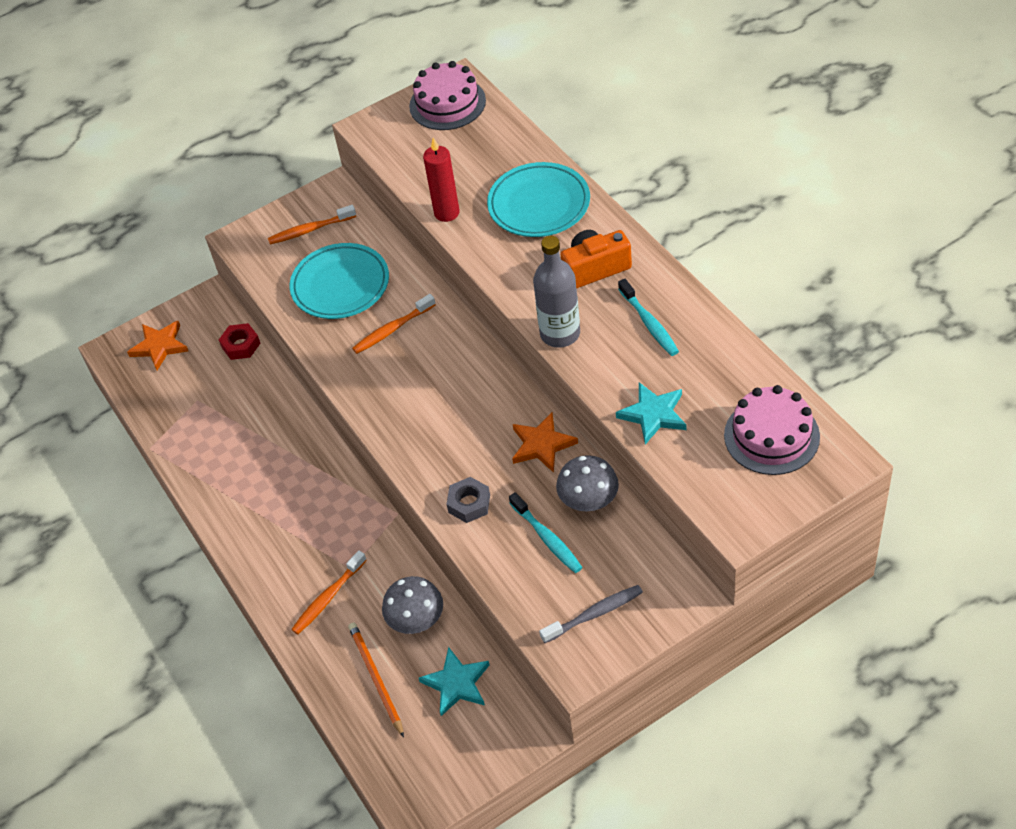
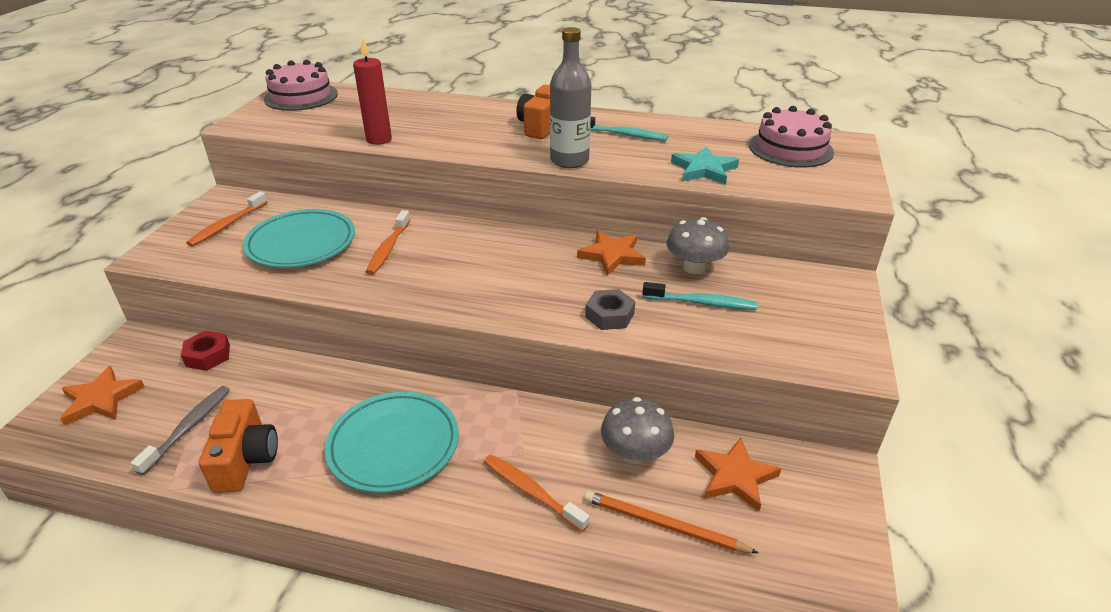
camera: 50 degrees left, 15 degrees down
orange toothbrush [291,550,367,634] -> orange toothbrush turned 135 degrees clockwise [484,454,590,532]
turquoise star [419,647,489,716] -> orange star [695,438,781,512]
turquoise plate [487,162,590,237] -> turquoise plate moved to [325,392,459,493]
grey toothbrush [539,585,643,643] -> grey toothbrush moved to [131,386,230,475]
none -> orange camera [199,399,278,493]

